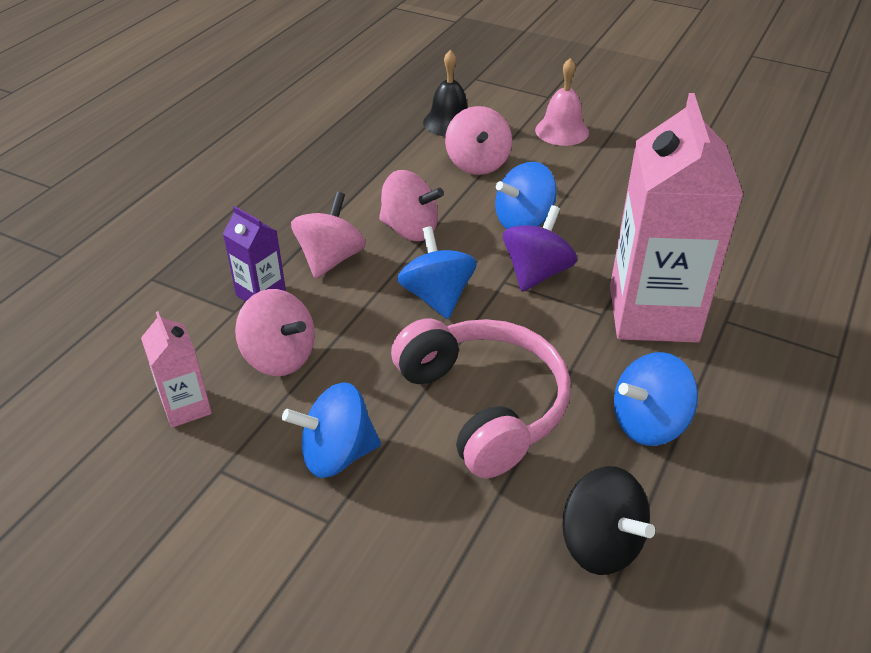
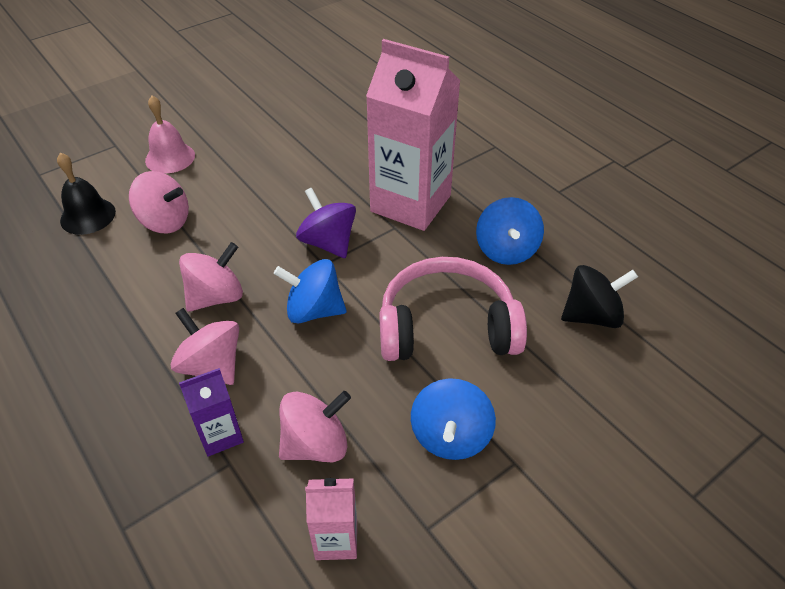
camera: 65 degrees left, 5 degrees up
blue spinning top [495,162,557,229] -> none

